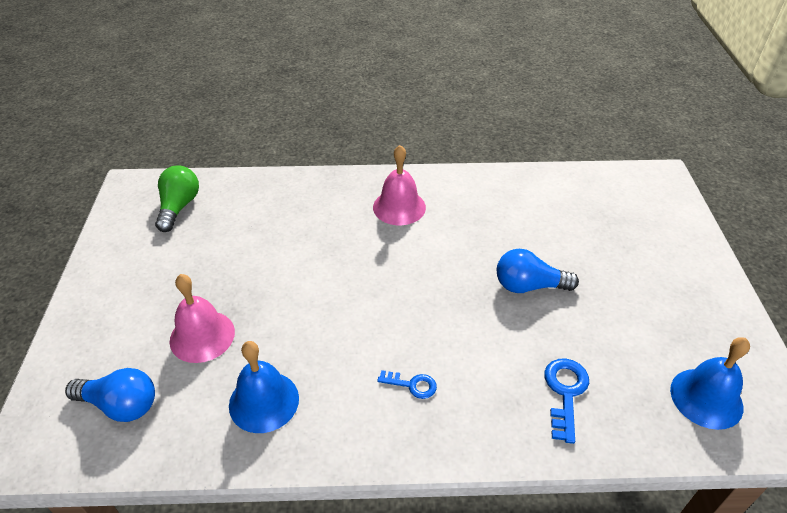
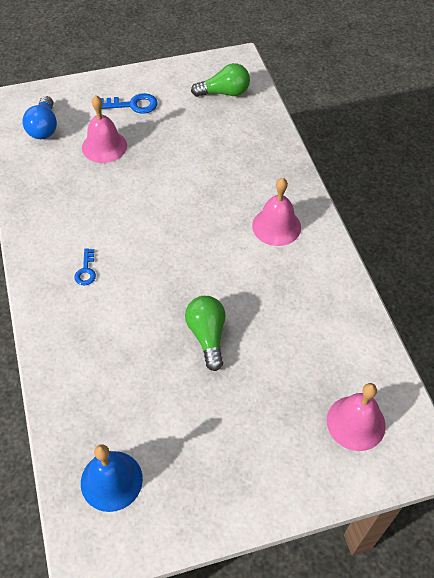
camera: 75 degrees right, 10 degrees up
blue bell [229,341,299,433] -> none
blue light bulb [497,249,579,293] -> green light bulb [185,296,225,371]
blue key [544,359,589,444] -> blue key moved to [101,93,158,114]
none -> pink bell [327,383,386,451]

